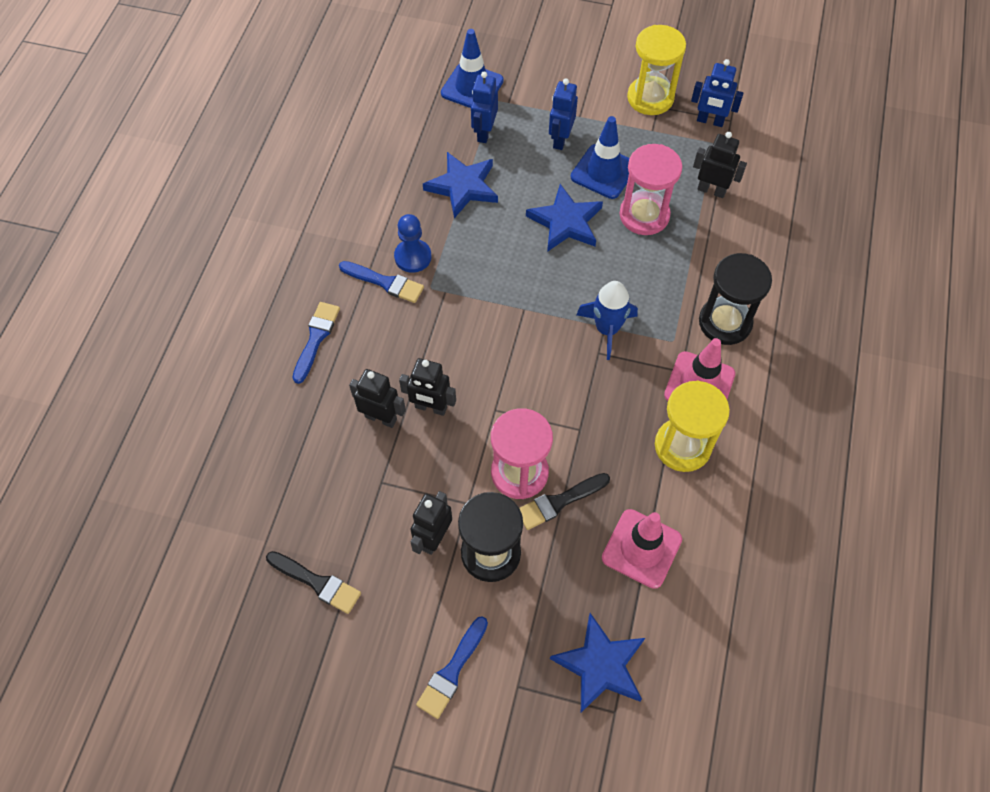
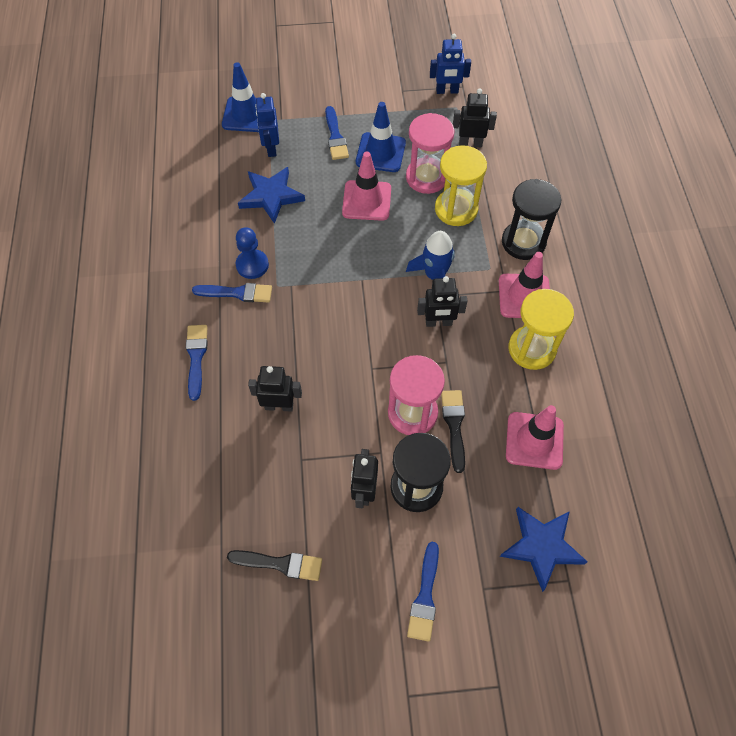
camera: 20 degrees left, 0 degrees up
black robot [399,358,456,416] -> black robot moved to [417,276,467,327]
black brush [520,473,610,530] -> black brush turned 135 degrees clockwise [441,390,465,473]
blue star [526,184,603,252] -> pink traffic cone [342,152,391,221]
blue robot [549,78,578,150] -> blue brush [325,106,349,160]
yellow hourglass [627,25,686,115] -> yellow hourglass moved to [435,145,487,226]

